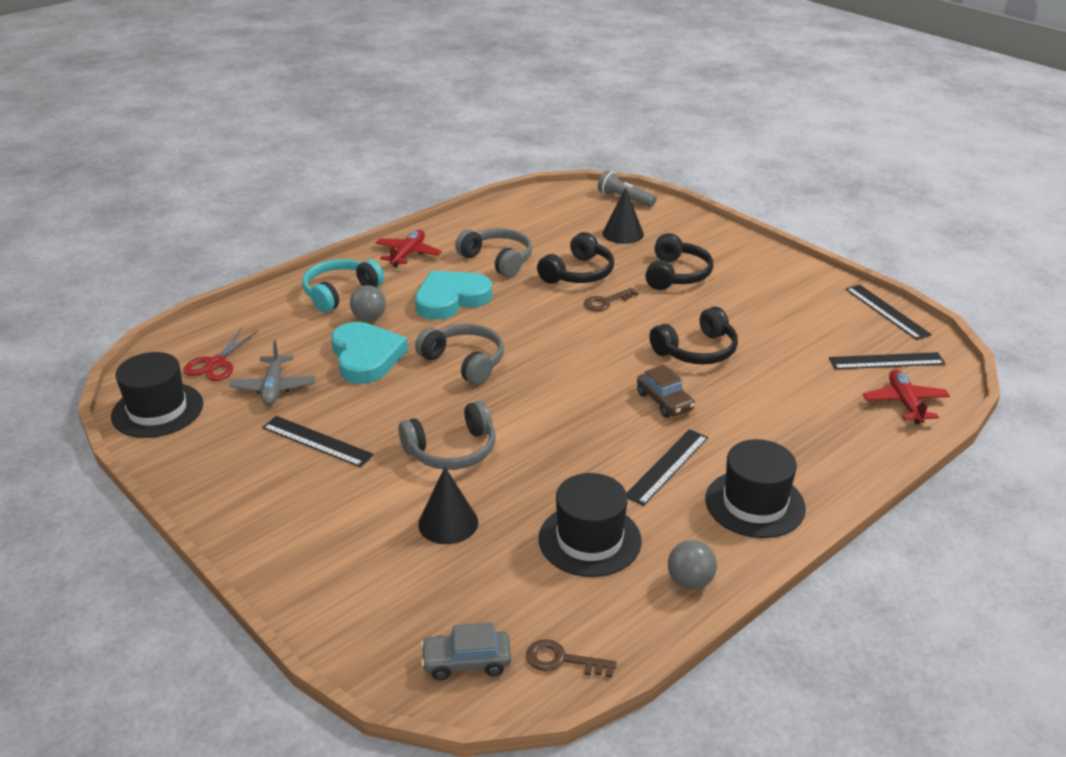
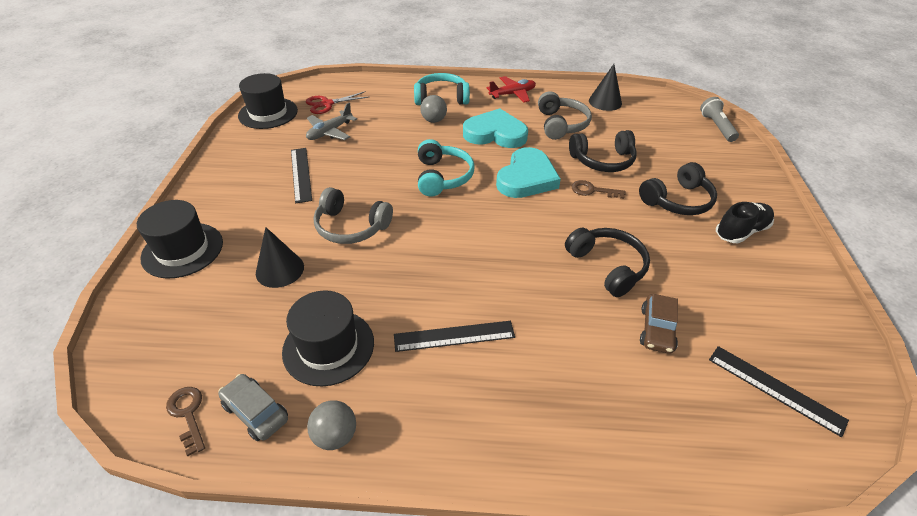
camera: 45 degrees right, 10 degrees up
turquoise heart [331,322,408,384] -> turquoise heart moved to [496,147,561,198]
grey headphones [415,324,504,385] -> turquoise headphones [418,139,475,197]
grey car [421,622,511,680] -> grey car moved to [218,374,288,441]
black cone [603,188,644,244] -> black cone moved to [589,64,622,111]
brown car [637,365,695,418] -> brown car moved to [640,294,678,354]
black headphones [649,306,738,365] -> black headphones turned 135 degrees counterclockwise [565,228,650,297]
black hat [705,439,806,538] -> black hat moved to [137,200,223,278]
black ruler [846,285,932,340] -> none
red plane [863,369,950,425] -> none
none -> black shoe [716,202,774,244]

